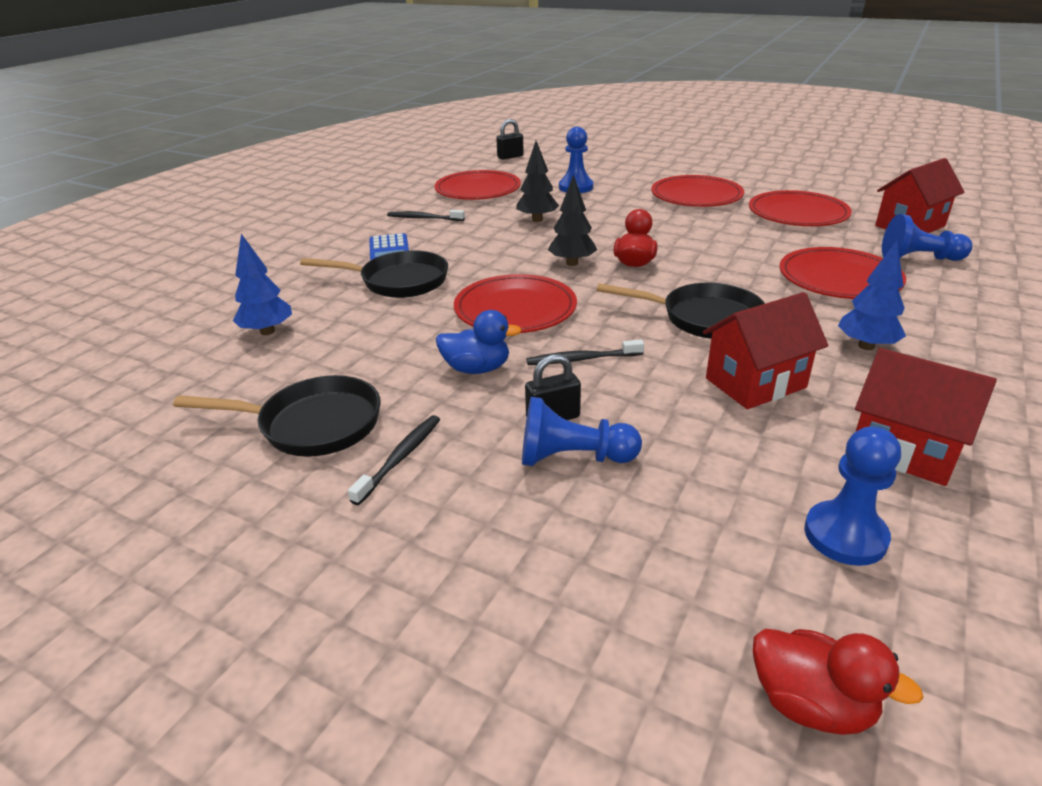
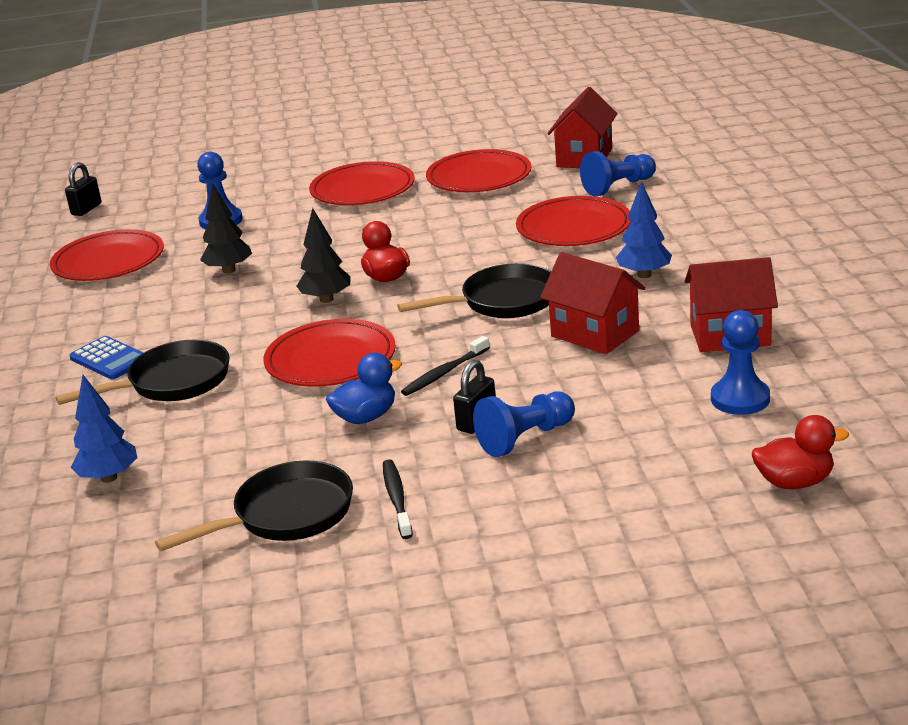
camera: 35 degrees left, 5 degrees down
black toothbrush [387,210,465,221] -> none
red house [703,292,829,409] -> red house turned 75 degrees counterclockwise [540,252,646,354]

